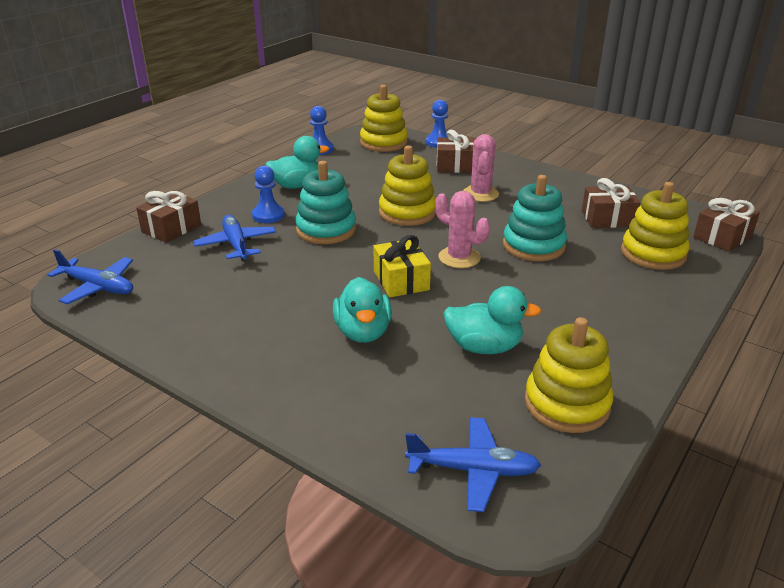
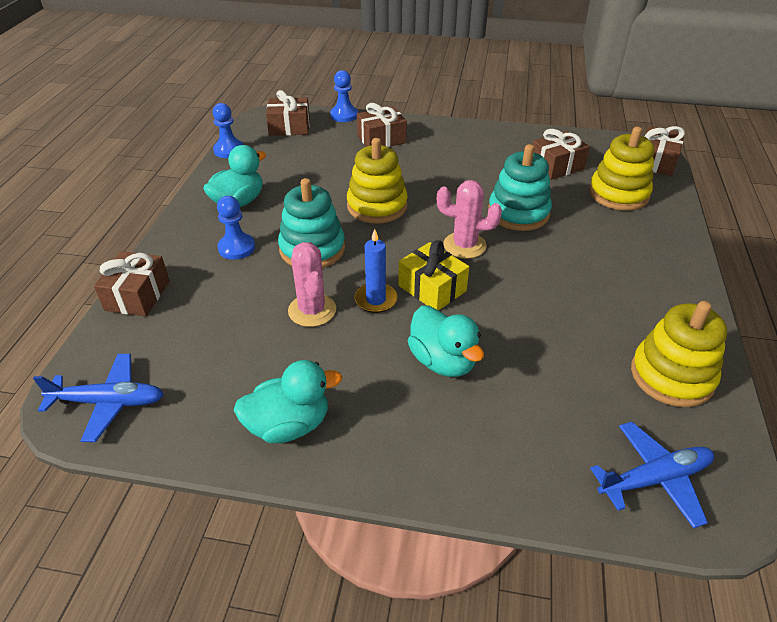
camera: 25 degrees left, 10 degrees up
blue plane [193,215,276,261] -> none
yellow stacking toy [360,85,408,152] -> brown gift [266,90,310,136]
turquoise duck [443,286,541,354] -> turquoise duck moved to [234,360,342,443]
pink cactus [463,134,499,202] -> pink cactus moved to [288,242,336,327]
none -> blue candle [355,229,397,313]

